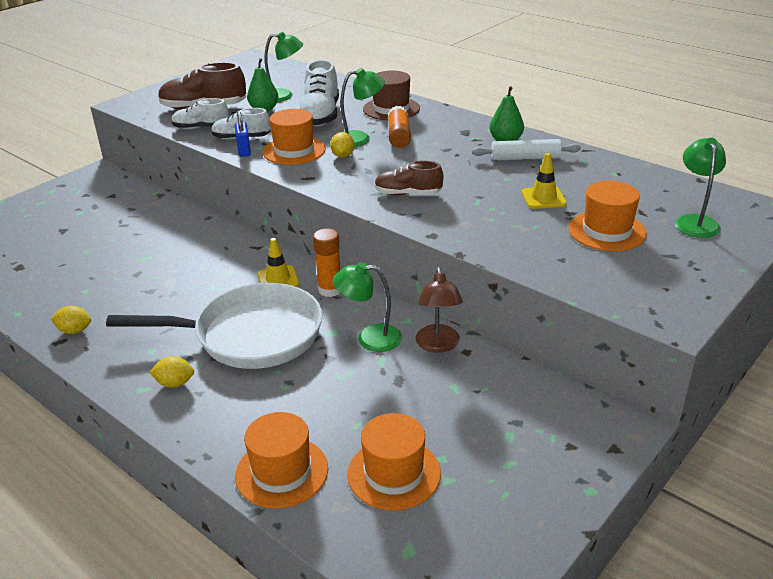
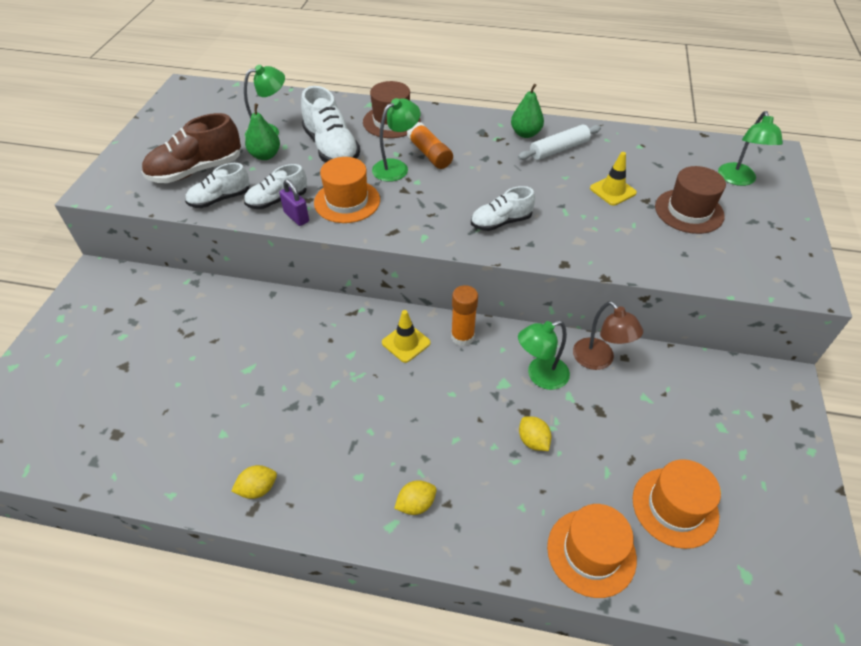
camera: 30 degrees left, 15 degrees up
white pan [106,283,322,369] -> none
blue padlock [235,112,251,157] -> purple padlock [279,179,309,226]
yellow lemon [330,132,355,158] -> yellow lemon moved to [519,416,551,451]
brown shoe [374,161,443,195] -> white shoe [471,186,535,231]
orange hat [568,181,647,251] -> brown hat [655,166,726,234]
green lamp [675,138,726,238] -> green lamp turned 150 degrees counterclockwise [718,111,783,186]

